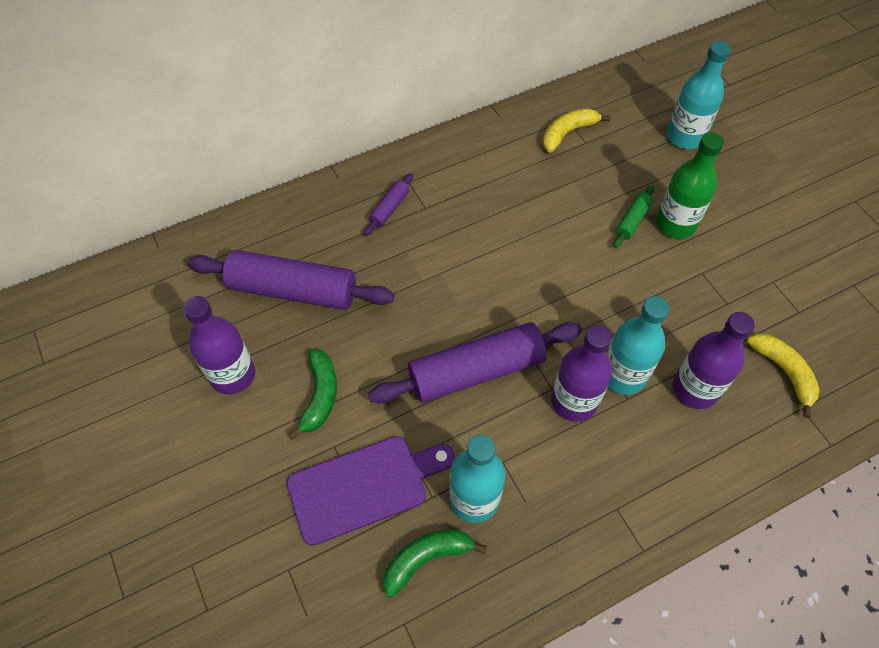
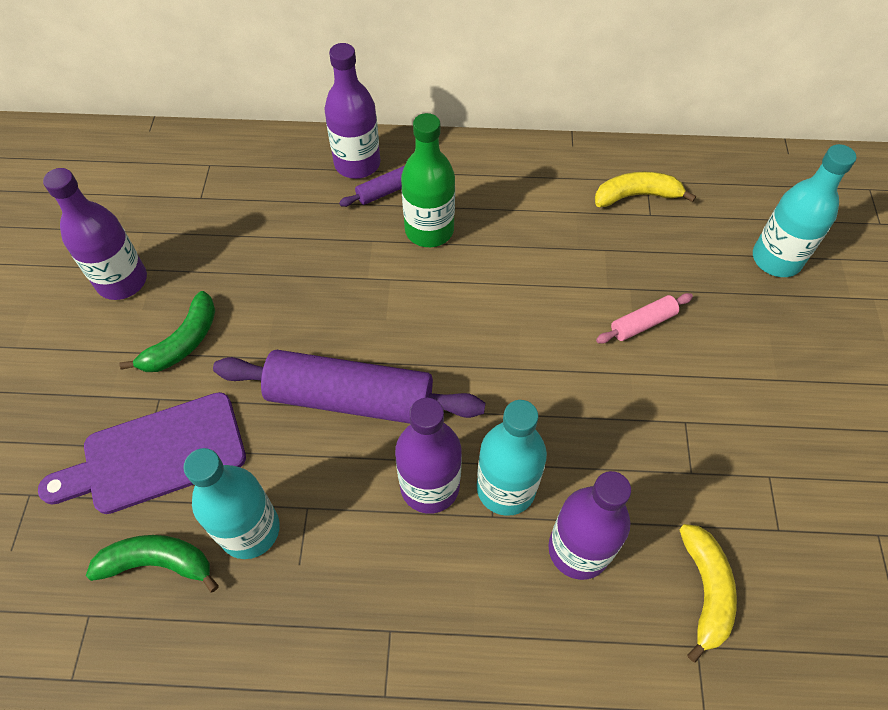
camera: 30 degrees right, 0 degrees up
purple rolling pin [187,250,394,310] -> none
purple cutting board [287,436,455,546] -> purple cutting board turned 150 degrees clockwise [38,392,246,514]
green rolling pin [614,185,654,248] -> pink rolling pin [596,293,693,344]
green bottle [656,132,724,239] -> green bottle moved to [401,113,455,247]
none -> purple bottle [325,43,381,179]

